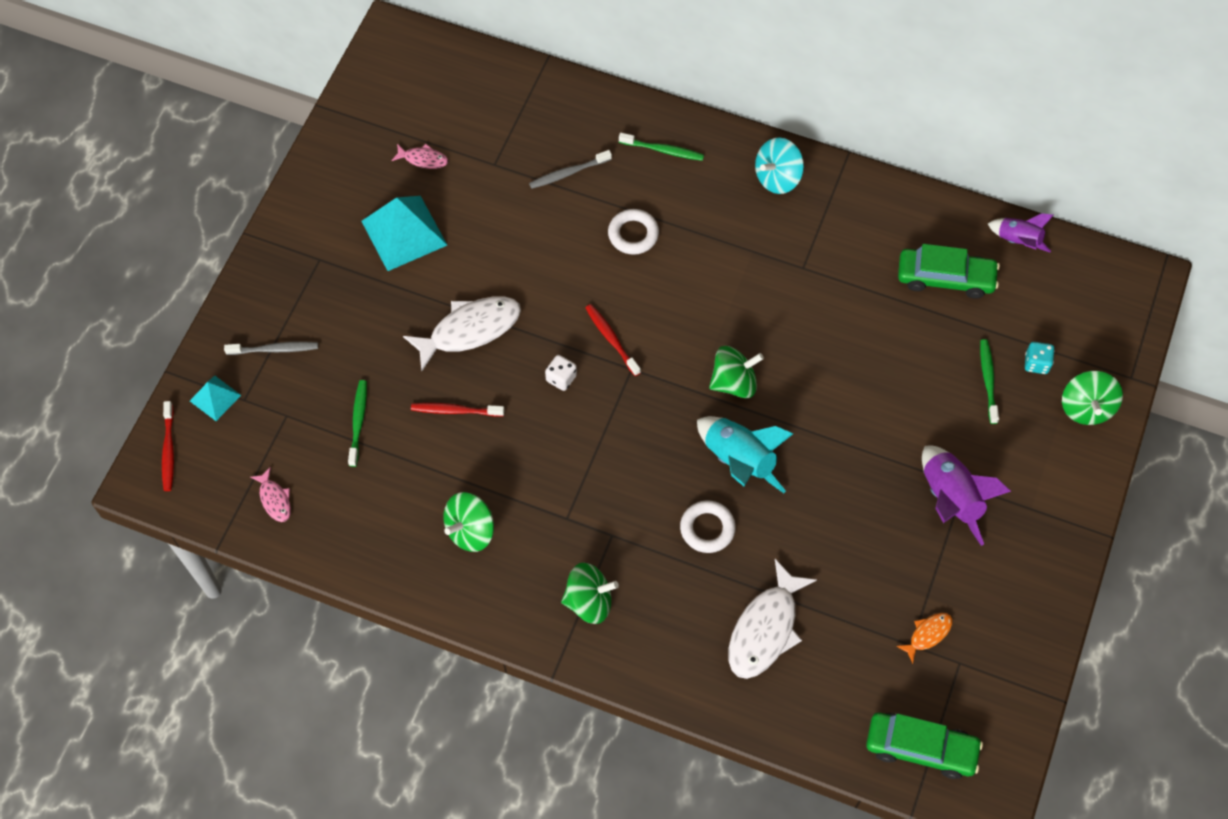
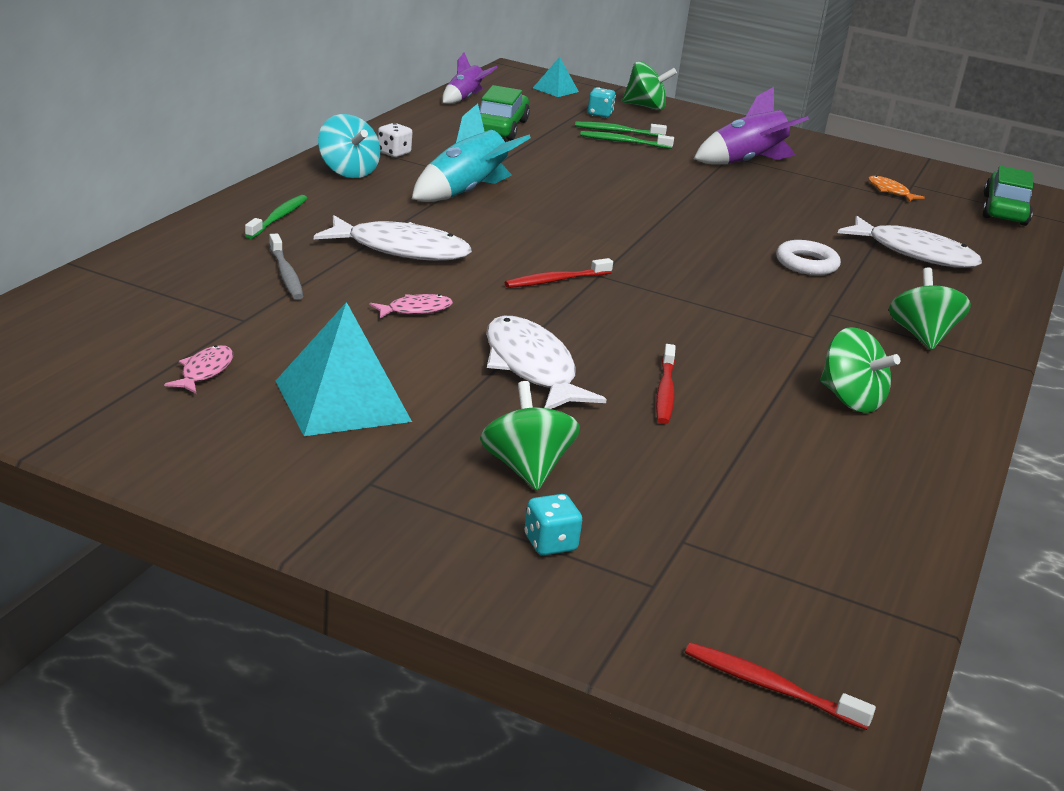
camera: 90 degrees left, 35 degrees down
red toothbrush [162,401,174,491] -> red toothbrush turned 150 degrees counterclockwise [685,642,876,730]
turquoise pyramid [190,375,241,421] -> turquoise pyramid moved to [533,57,579,97]
grey toothbrush [224,341,318,355] -> turquoise dice [524,494,582,555]
pink fish [250,467,291,522] -> pink fish moved to [369,294,453,318]
green toothbrush [348,380,367,467] -> green toothbrush moved to [580,131,674,149]
white dice [545,355,577,391] -> white dice moved to [378,123,412,157]
white ring [608,209,659,255] -> white fish [314,215,472,261]
turquoise rocket [697,416,794,493] -> turquoise rocket moved to [412,104,531,202]
green spinning top [709,346,764,398] -> green spinning top moved to [480,381,580,490]

